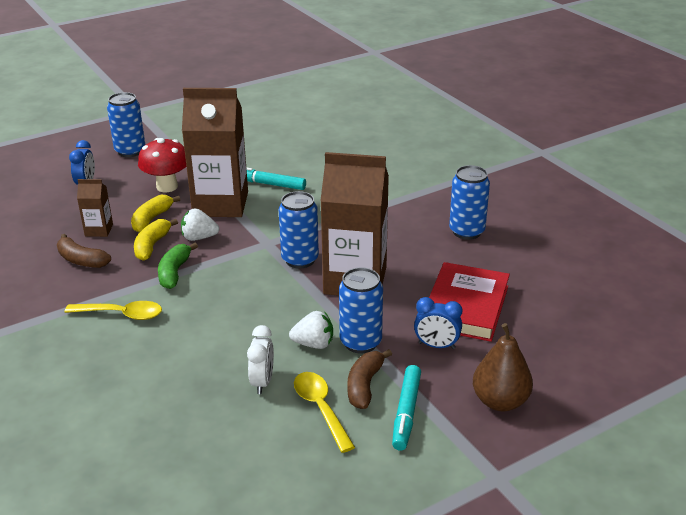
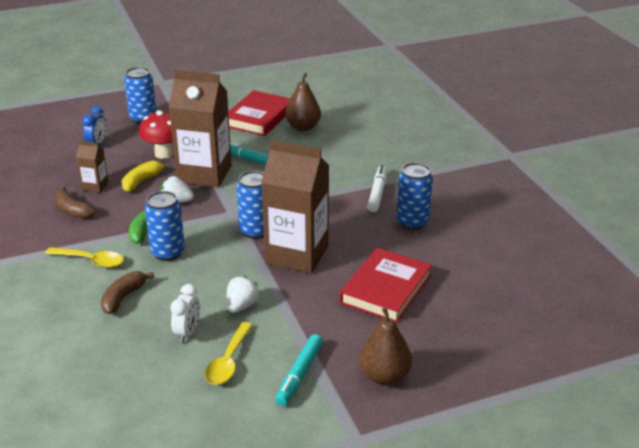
camera: 10 degrees right, 0 degrees up
yellow banana [134,219,178,261] -> none
white strawberry [289,311,333,349] -> white strawberry turned 75 degrees counterclockwise [227,276,260,313]
yellow spoon [294,372,355,453] -> yellow spoon turned 150 degrees counterclockwise [205,322,253,385]
blue can [339,267,383,353] -> blue can moved to [145,191,185,261]
brown banana [347,349,392,409] -> brown banana moved to [101,271,154,314]
blue clock [414,297,462,349] -> none
none -> red book [228,90,291,136]
none -> brown pear [285,73,321,131]
none -> white marker [367,165,387,212]

